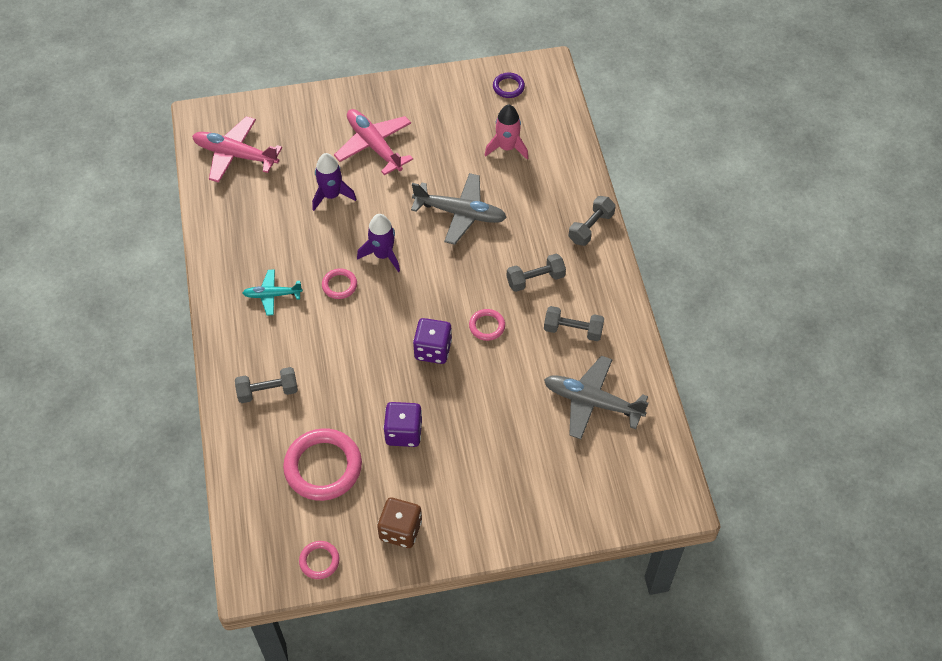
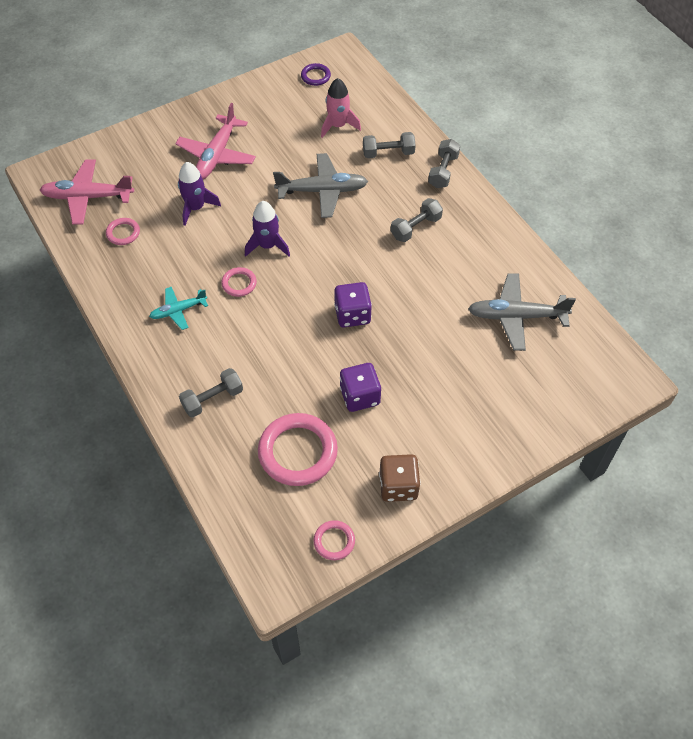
camera: 20 degrees left, 0 degrees up
pink plane [334,109,413,175] -> pink plane turned 105 degrees counterclockwise [175,103,256,179]
pink ring [469,309,505,341] -> pink ring moved to [106,218,140,245]
grey dumbbell [544,306,604,341] -> grey dumbbell moved to [363,132,416,158]

